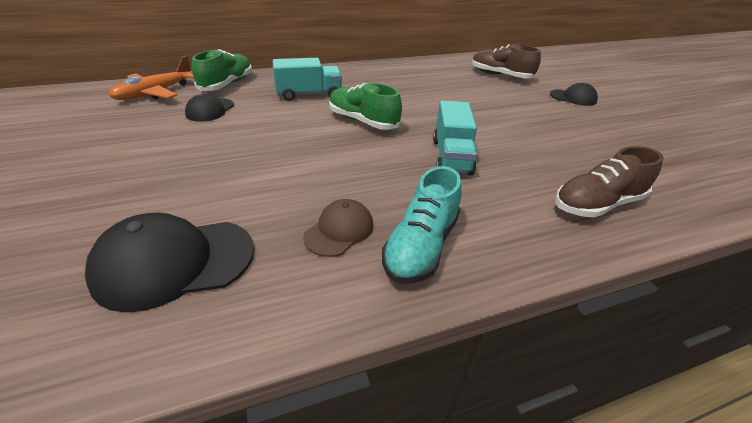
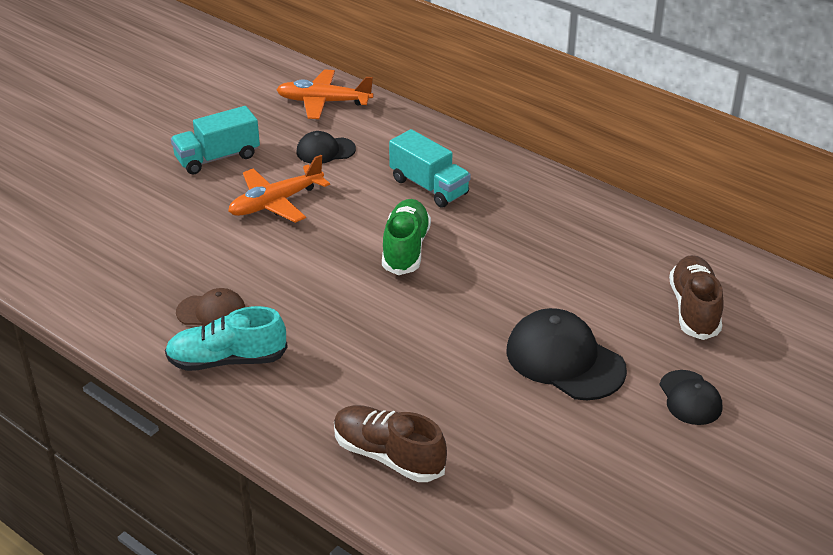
camera: 60 degrees right, 0 degrees up
black cap [85,213,254,312] -> black cap moved to [506,308,627,400]
green shoe [192,49,252,91] -> none
turquoise truck [433,101,478,175] -> turquoise truck moved to [171,106,260,175]
none -> orange plane [228,155,330,223]

